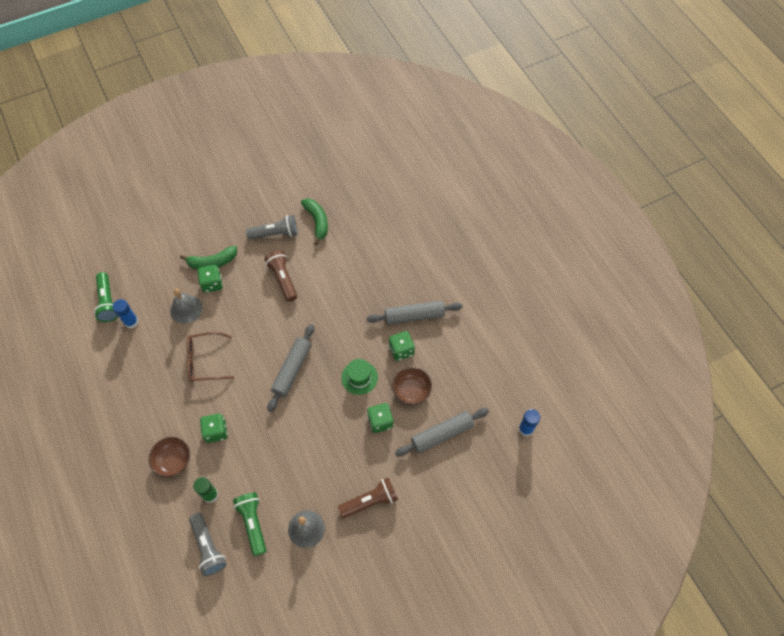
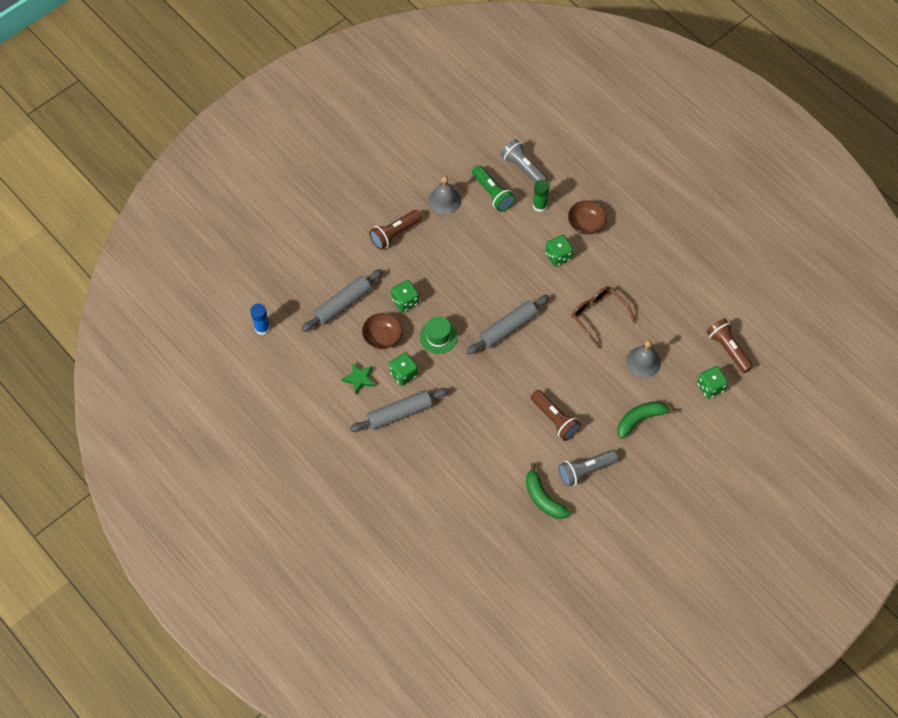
camera: 165 degrees right, 0 degrees up
green flashlight [94,272,118,322] -> brown flashlight [706,318,753,373]
blue glue stick [112,299,138,329] -> none
brown glasses [186,332,234,382] -> brown glasses turned 105 degrees counterclockwise [571,286,636,349]
green dice [198,265,223,293] -> green dice moved to [697,366,728,399]
grey rolling pin [268,324,314,412] -> grey rolling pin turned 45 degrees clockwise [467,295,550,354]
none -> green star [342,362,375,394]

